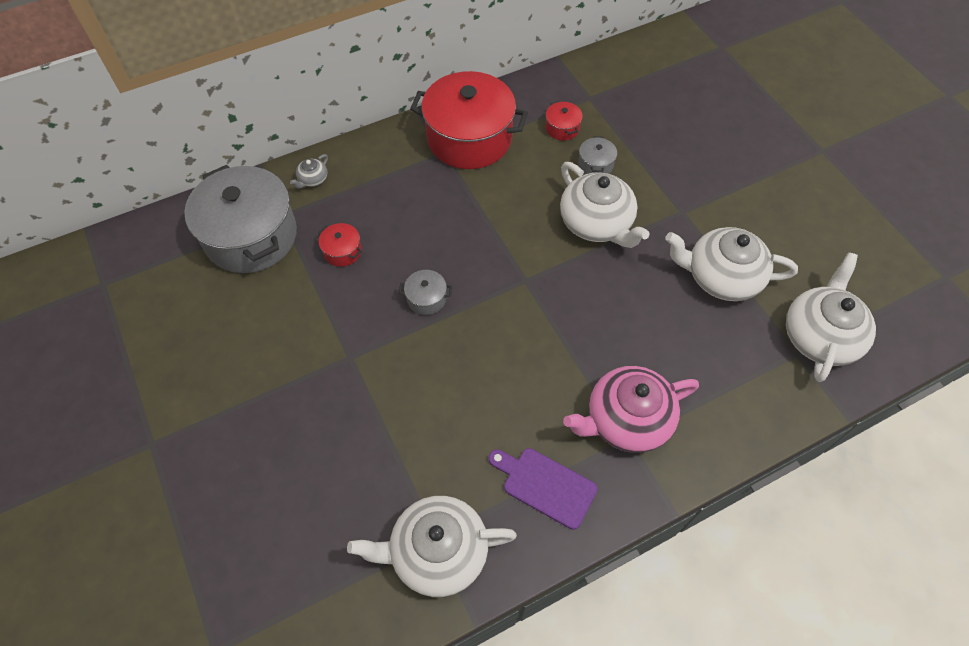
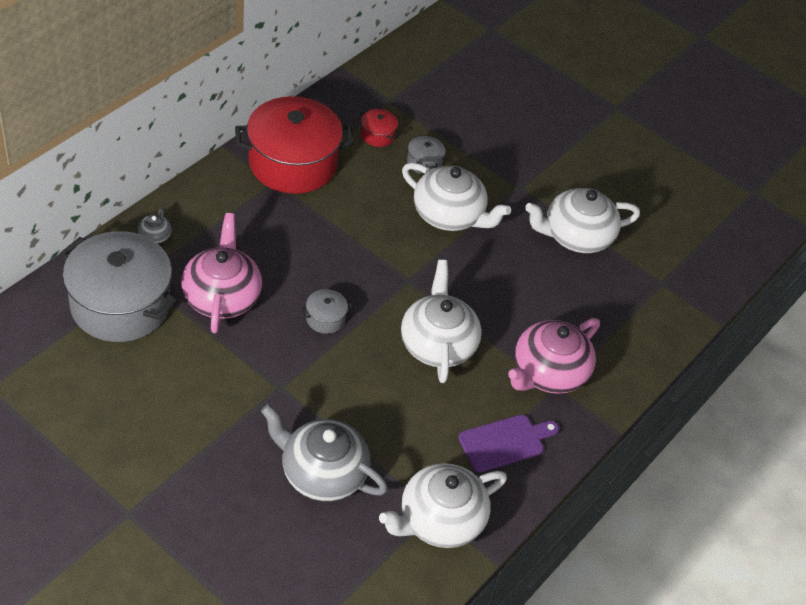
camera: 30 degrees left, 10 degrees down
red pot [318,223,362,267] -> pink teapot [181,213,262,333]
purple cutting board [489,448,598,530] -> purple cutting board turned 150 degrees clockwise [458,415,559,472]
white teapot [786,252,876,382] -> white teapot moved to [401,260,482,383]
none -> grey teapot [261,404,388,501]

